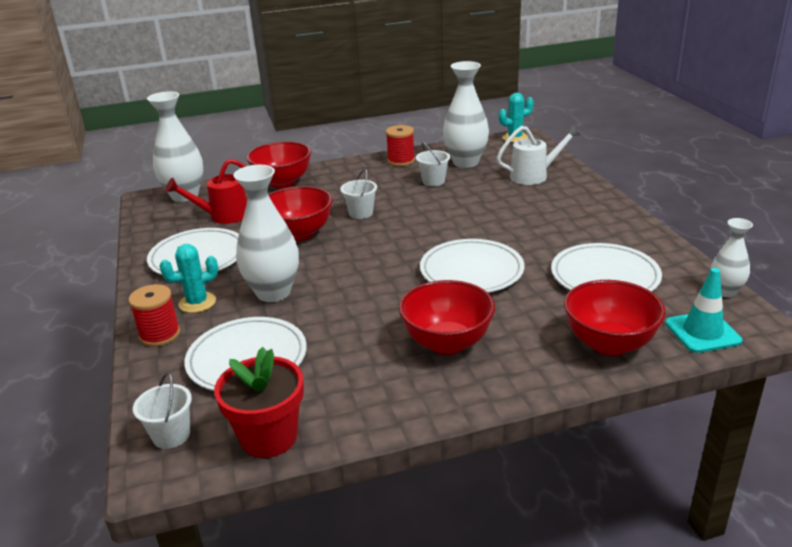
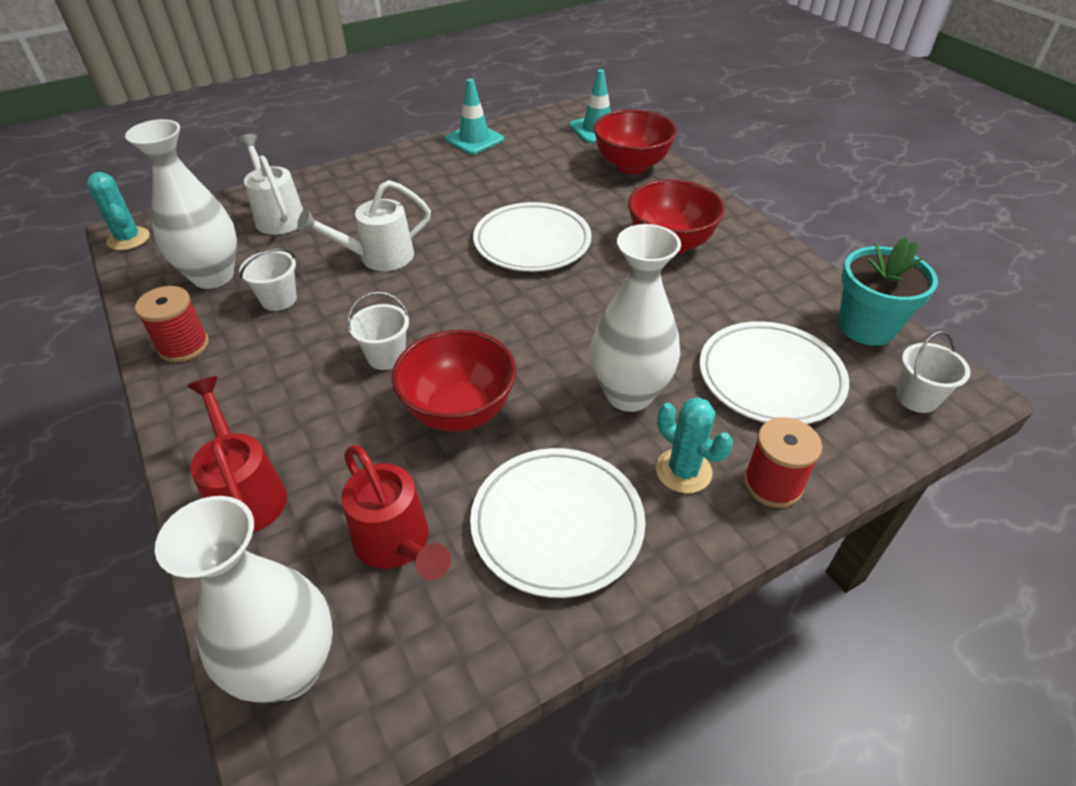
camera: 105 degrees left, 15 degrees up
red flower pot [214,347,304,458] -> turquoise flower pot [838,237,938,346]
red bowl [246,141,311,188] -> red watering can [187,376,287,532]
white plate [551,243,662,292] -> none
white vase [711,218,753,297] -> none
none -> white watering can [297,180,431,271]
none -> turquoise traffic cone [445,79,504,154]

